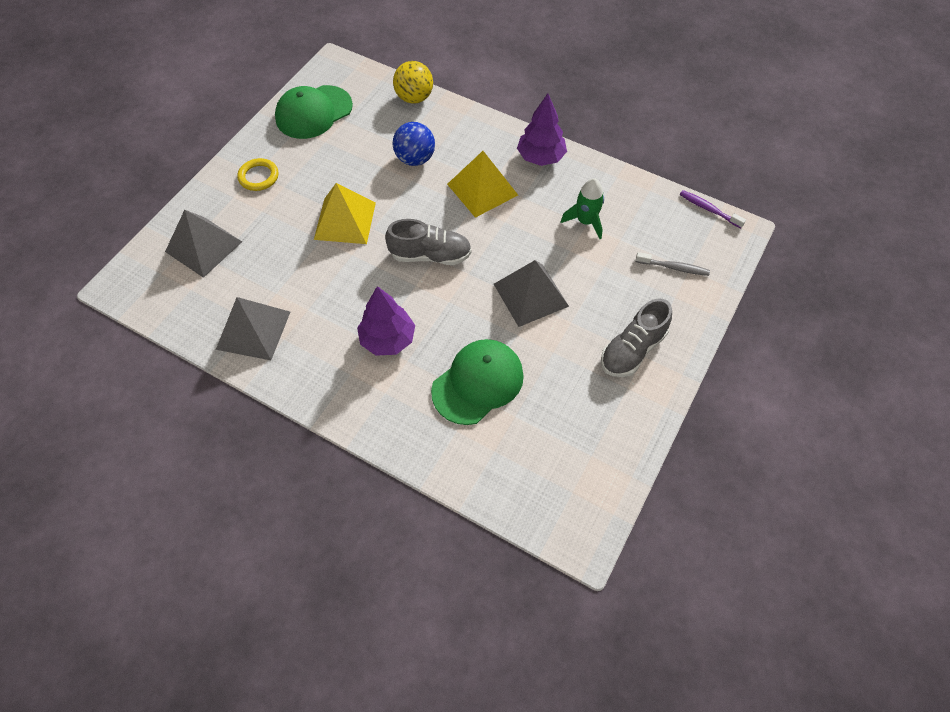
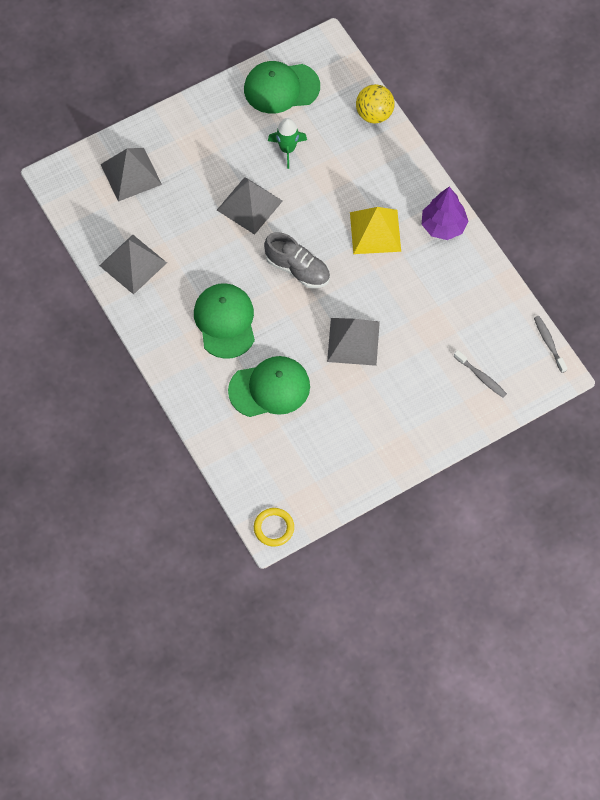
camera: 30 degrees right, 5 degrees up
yellow ring [237,158,278,191] -> yellow ring moved to [254,508,294,547]
yellow pyramid [314,183,376,244] -> grey pyramid [217,177,282,235]
purple tree [357,286,415,356] -> green cap [194,283,255,359]
blue ball [392,122,435,166] -> none
green rocket [560,178,604,239] -> green rocket moved to [268,118,307,169]
grey shoe [601,298,672,377] -> none
purple toothbrush [680,190,746,228] -> grey toothbrush [534,316,567,373]

